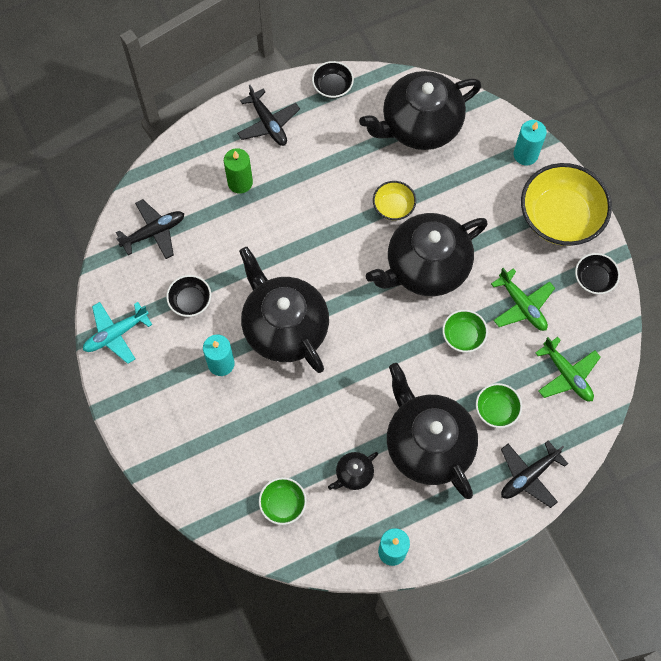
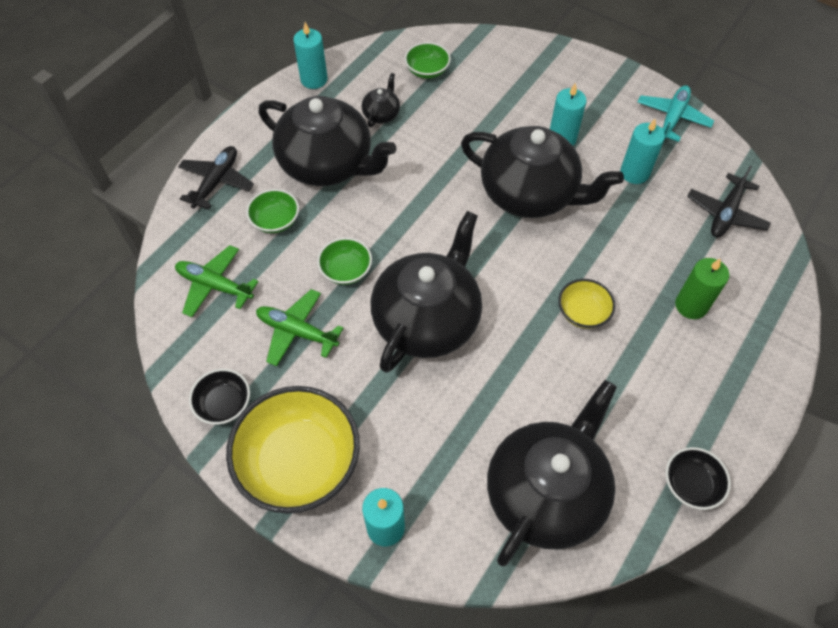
camera: 150 degrees right, 10 degrees down
black bowl [166,275,211,317] -> turquoise candle [620,119,665,184]
black plane [237,85,300,146] -> none
yellow bowl [373,181,416,220] -> yellow bowl moved to [558,279,615,329]

